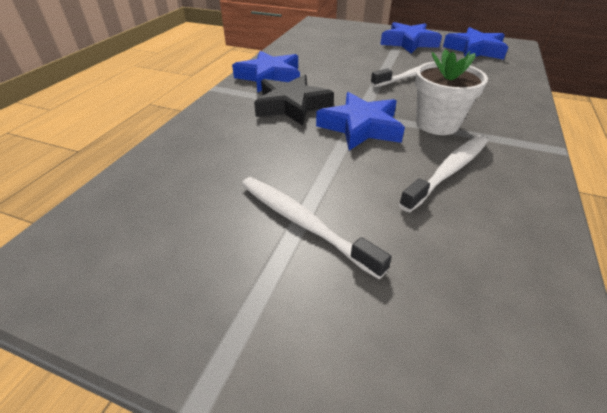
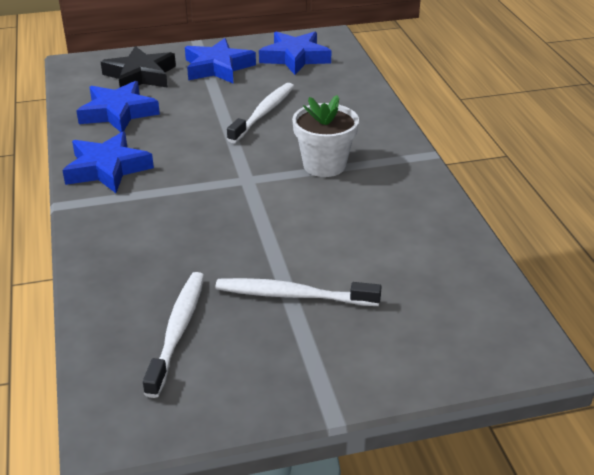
camera: 35 degrees left, 5 degrees down
black star [254,75,334,126] -> black star moved to [101,46,176,88]
blue star [316,92,405,151] -> blue star moved to [76,81,160,132]
white toothbrush [399,135,488,212] -> white toothbrush moved to [143,272,204,398]

